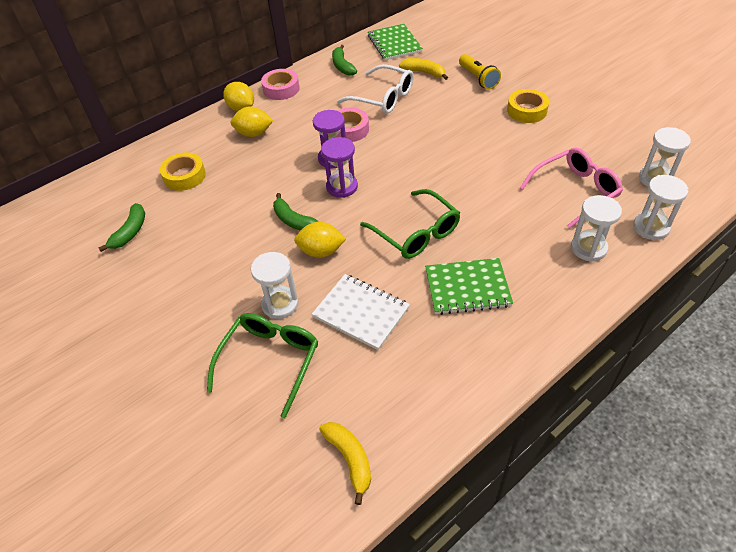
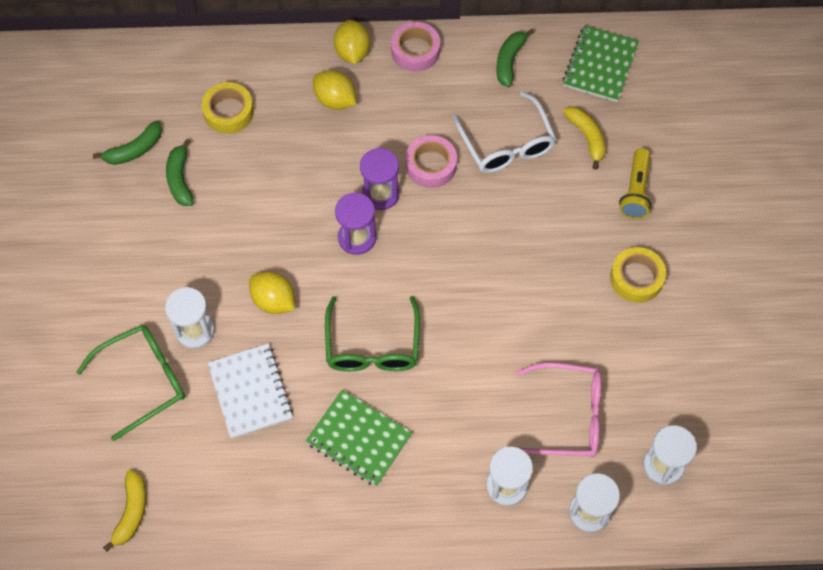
camera: 35 degrees right, 15 degrees up
green banana [273,193,319,231] -> green banana moved to [166,139,194,206]

